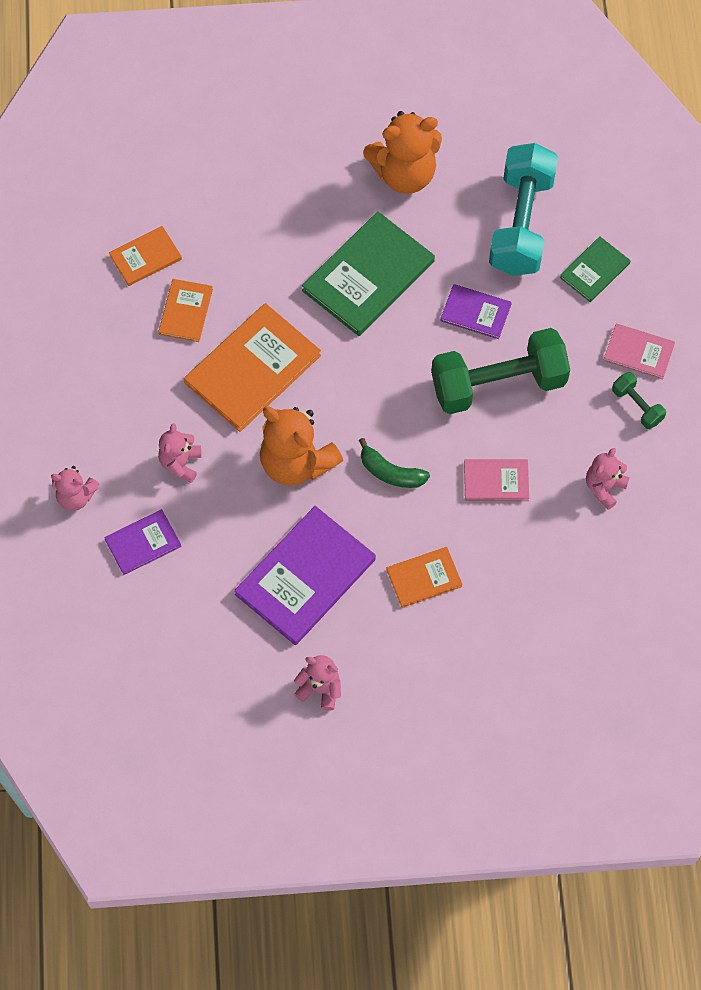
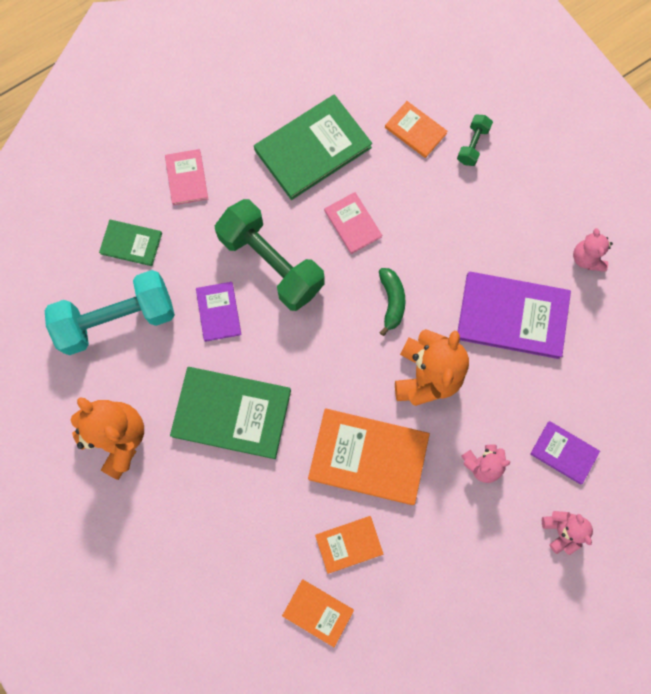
camera: 120 degrees left, 10 degrees up
orange book [387,547,463,608] -> orange book moved to [385,101,448,158]
pink teddy bear [586,448,630,510] -> green book [254,94,372,200]
green dumbbell [612,372,666,429] -> green dumbbell moved to [457,114,493,166]

